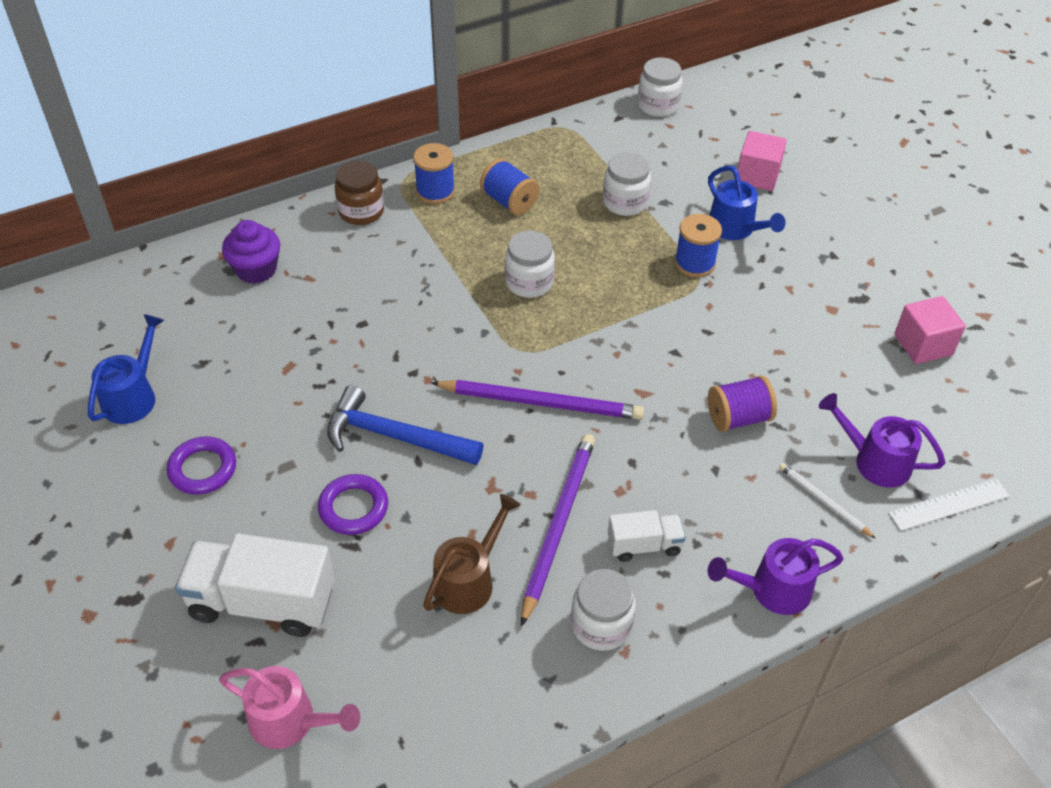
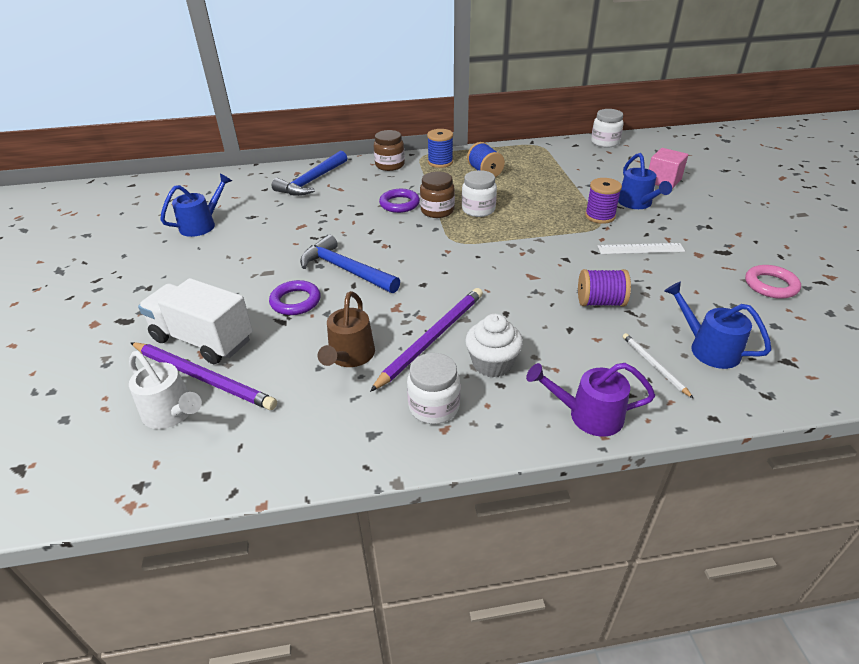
camera: 20 degrees right, 10 degrees down
purple ring [167,436,236,495] -> purple ring moved to [379,189,420,213]
pink watering can [219,666,360,749] -> white watering can [129,351,202,429]
purple cupcake [222,220,280,284] -> blue hammer [272,151,347,196]
brown watering can [423,494,521,614] -> brown watering can turned 135 degrees clockwise [318,291,375,367]
purple pencil [431,380,644,420] -> purple pencil moved to [130,342,277,410]
white jar [603,152,651,216] -> none
white truck [608,510,686,562] -> white cupcake [465,314,523,378]
blue spool [675,214,722,277] -> purple spool [585,178,622,224]
purple watering can [819,393,946,488] -> blue watering can [664,282,772,369]
white ruler [889,479,1010,531] -> white ruler moved to [598,243,685,254]
pink cube [894,296,966,364] -> pink ring [745,265,801,299]
none -> brown jar [420,171,455,218]

